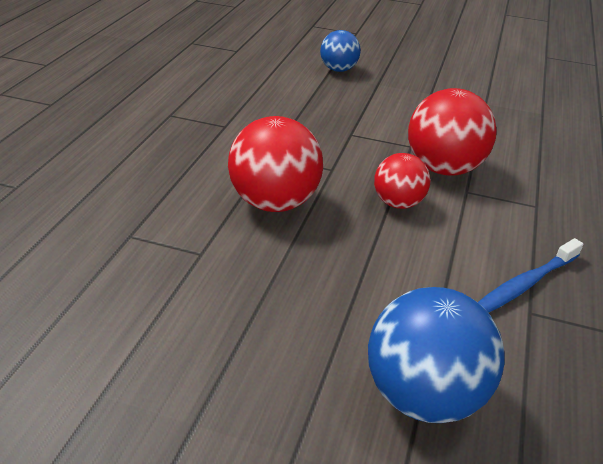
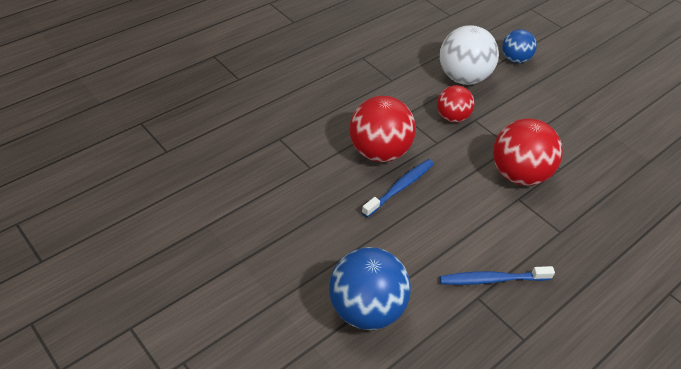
camera: 30 degrees right, 10 degrees up
red ball [374,153,430,209] -> red ball moved to [437,85,475,122]
none -> blue toothbrush [362,159,434,217]
none -> white ball [440,25,499,85]

